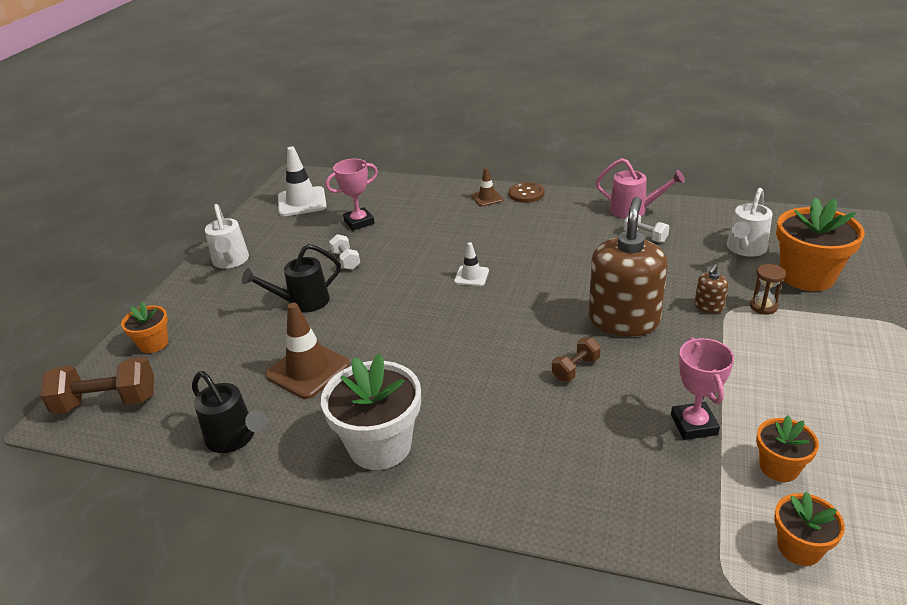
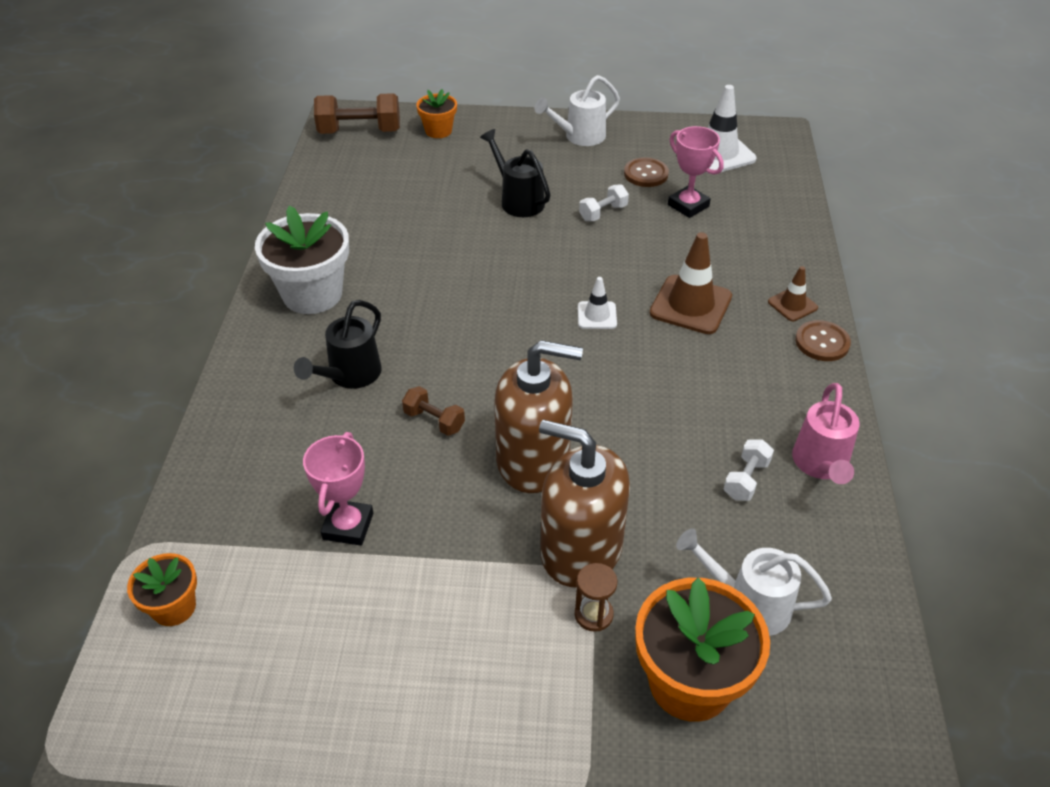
camera: 75 degrees right, 10 degrees up
brown dumbbell [40,357,154,414] -> brown dumbbell turned 75 degrees counterclockwise [314,93,400,134]
black watering can [192,371,267,453] -> black watering can moved to [294,300,382,389]
brown traffic cone [265,303,350,399] -> brown traffic cone moved to [650,232,732,334]
pink trophy [671,337,734,440] -> pink trophy turned 60 degrees counterclockwise [303,432,373,546]
brown soap dispenser [694,264,728,313] -> brown soap dispenser [539,420,630,587], size x2.39
orange flower pot [756,415,819,482] -> none
none -> brown button [624,157,669,187]

